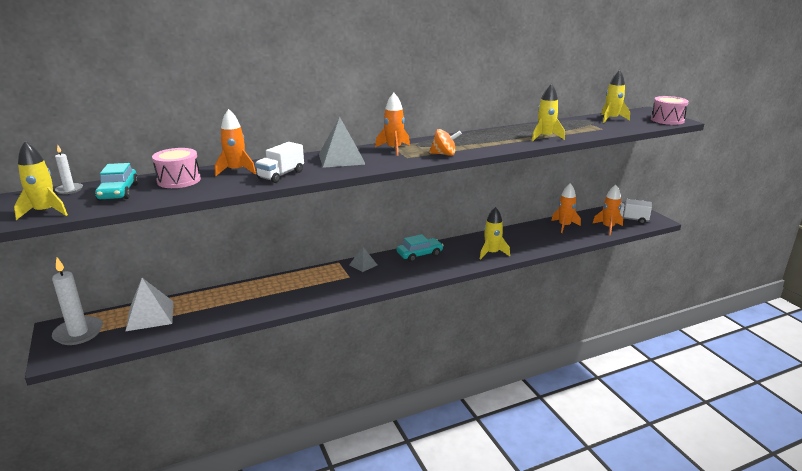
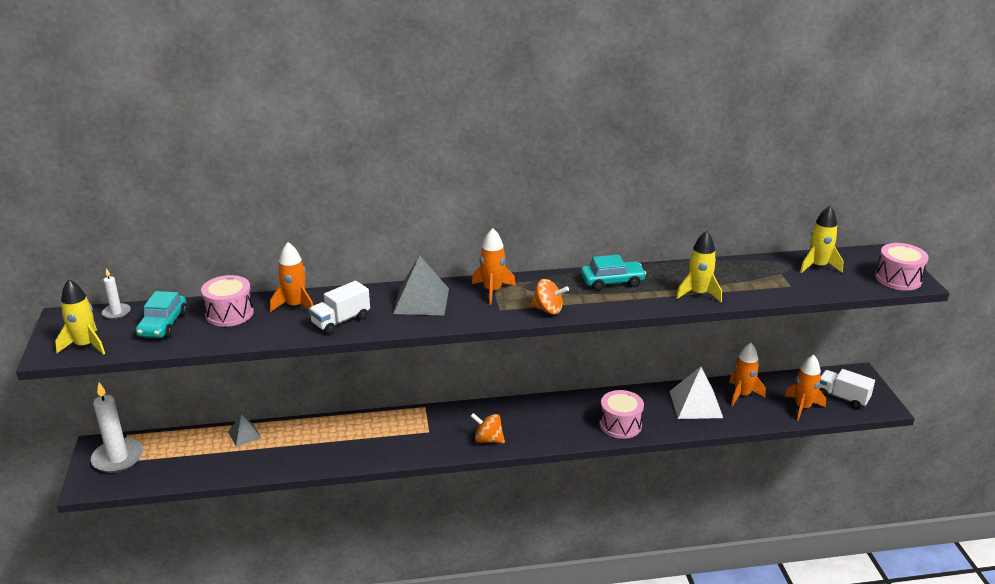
camera: 15 degrees right, 5 degrees up
white pyramid [126,278,174,331] -> white pyramid moved to [670,366,723,419]
grey pyramid [349,247,377,272] -> grey pyramid moved to [228,414,261,447]
turquoise car [397,234,444,262] -> turquoise car moved to [581,254,646,291]
yellow rocket [480,207,510,260] -> pink drum [599,390,644,439]
none -> orange spinning top [470,413,505,443]

